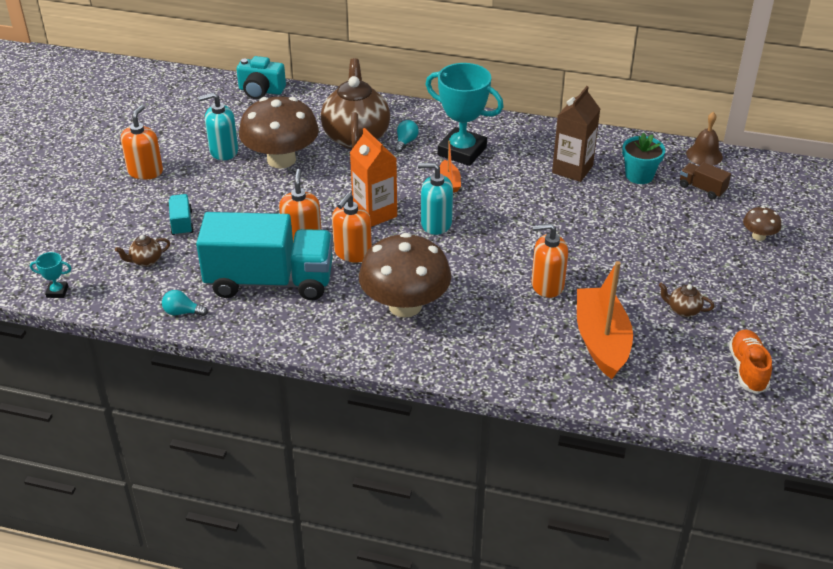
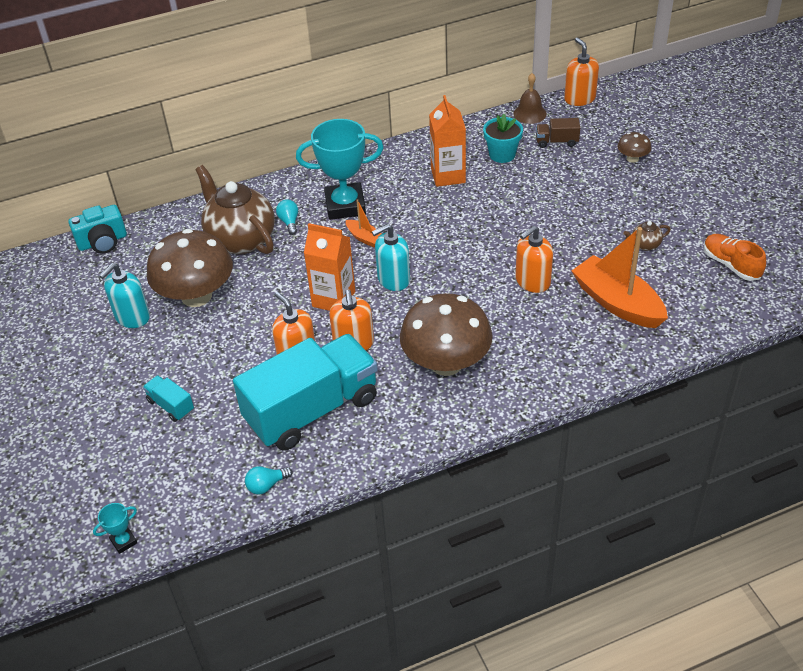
camera: 35 degrees left, 5 degrees up
brown teapot [115,235,170,267] -> none
orange soap dispenser [121,105,163,180] -> orange soap dispenser moved to [564,37,599,106]
brown carton [552,86,600,182] -> orange carton [429,95,466,187]

